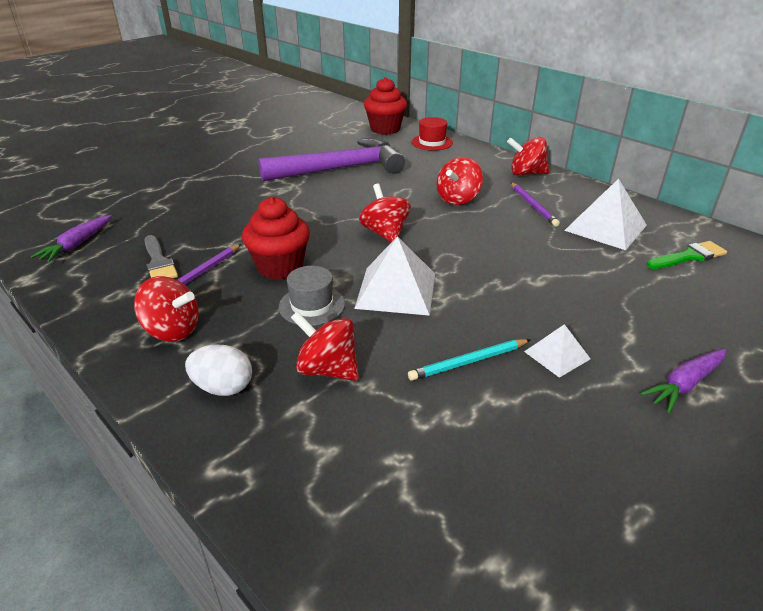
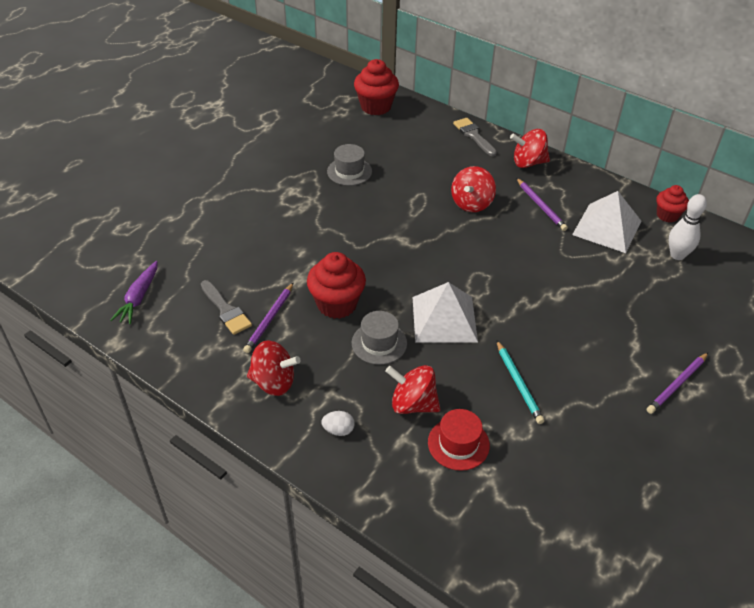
camera: 10 degrees left, 10 degrees up
white egg [185,345,252,396] -> white egg [321,411,355,436], size x0.64
purple hammer [258,138,405,181] -> grey hat [327,144,372,186]
red spinning top [359,184,411,242] -> none
turquoise pencil [408,339,531,381] -> turquoise pencil turned 75 degrees counterclockwise [496,340,544,424]
red hat [411,117,453,151] -> red hat moved to [428,409,490,471]
white pyramid [524,324,590,378] -> none
purple carrot [640,349,727,413] -> purple pencil [647,353,708,414]
green brush [647,241,727,269] -> white bowling pin [669,194,707,260]
none -> grey brush [453,118,497,157]
none -> red cupcake [656,185,689,223]

